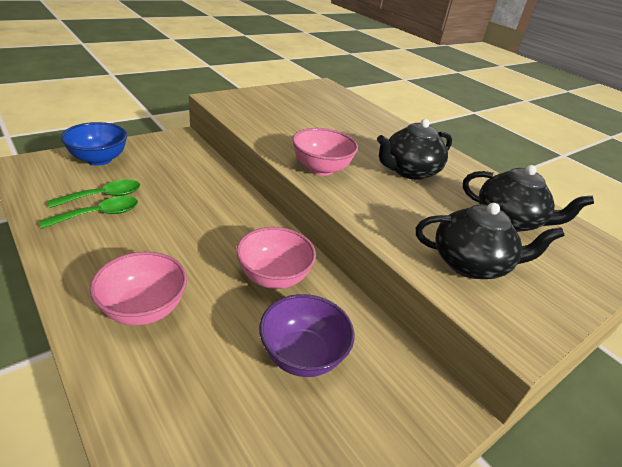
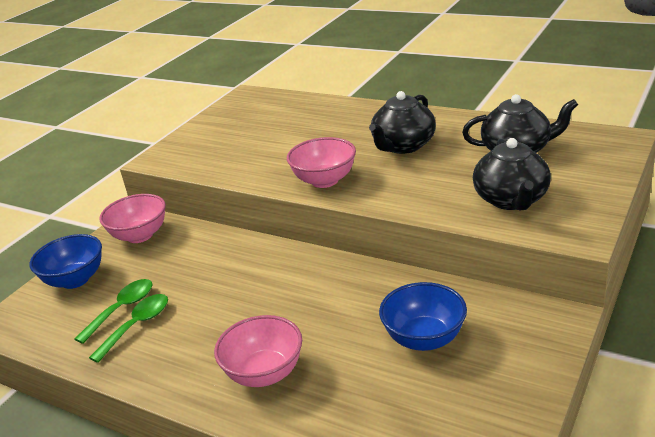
camera: 15 degrees left, 5 degrees down
pink bowl [236,227,316,289] -> pink bowl moved to [99,194,166,243]
purple bowl [259,294,354,377] -> blue bowl [379,282,467,351]
black teapot [416,203,565,279] -> black teapot turned 105 degrees clockwise [473,138,551,210]

